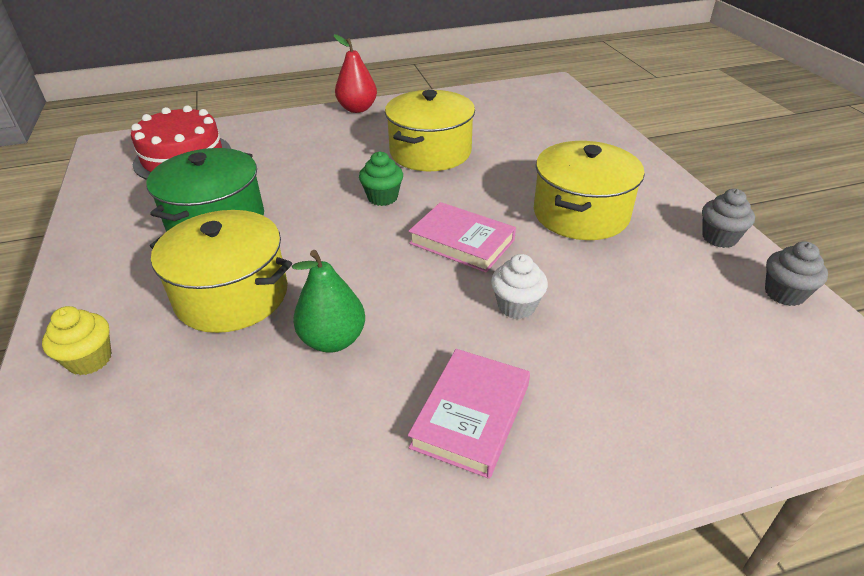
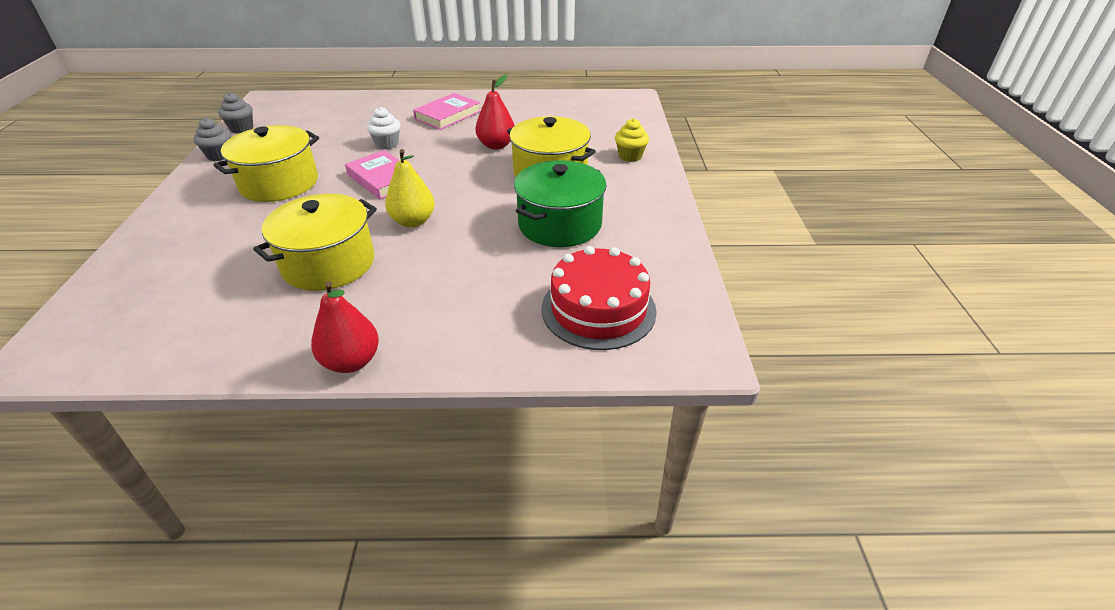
camera: 165 degrees left, 0 degrees up
green pear [292,250,365,353] -> red pear [475,74,515,150]
green cupcake [359,151,403,206] -> yellow pear [385,149,435,228]

